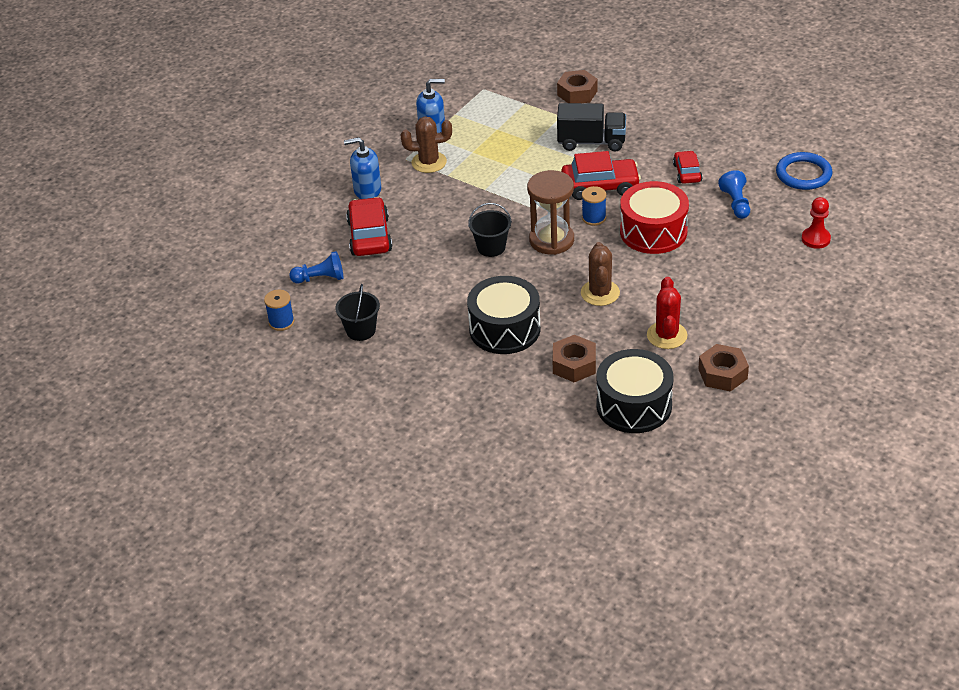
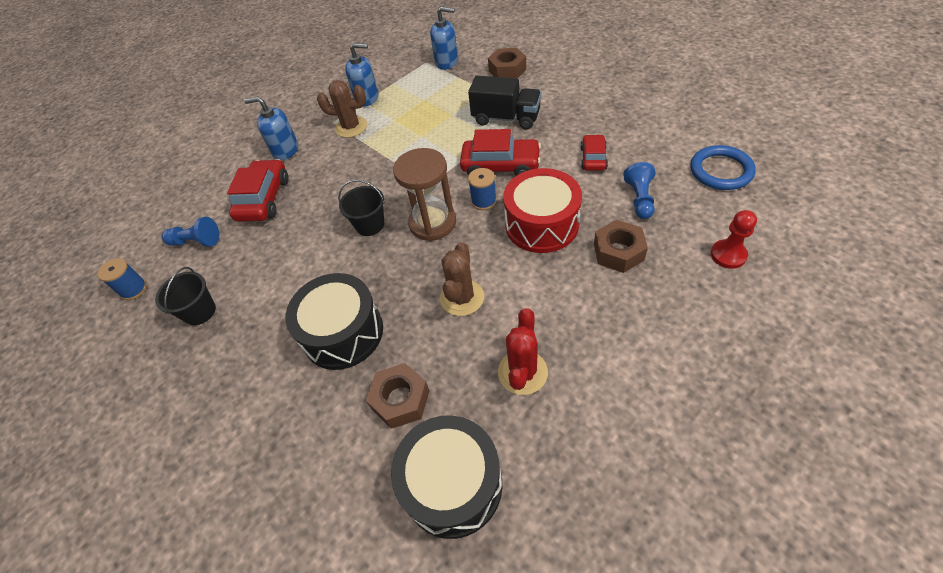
camera: 15 degrees right, 10 degrees up
brown nut [698,344,749,392] -> brown nut moved to [594,220,648,273]
none -> blue soap dispenser [430,7,458,70]

